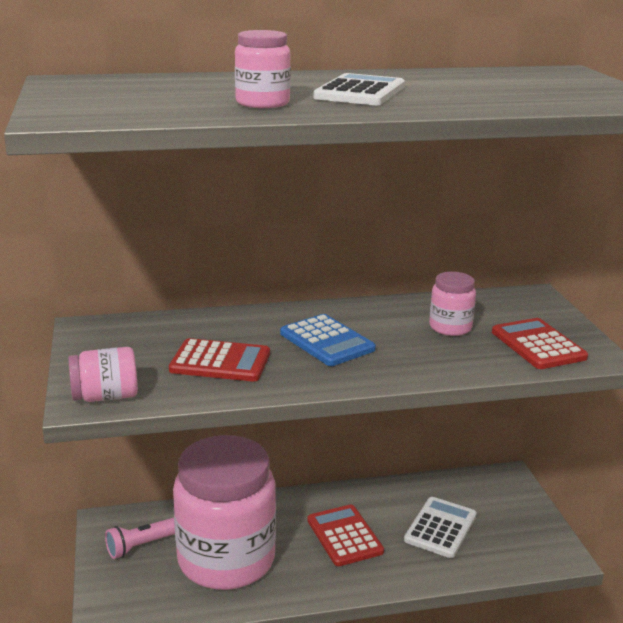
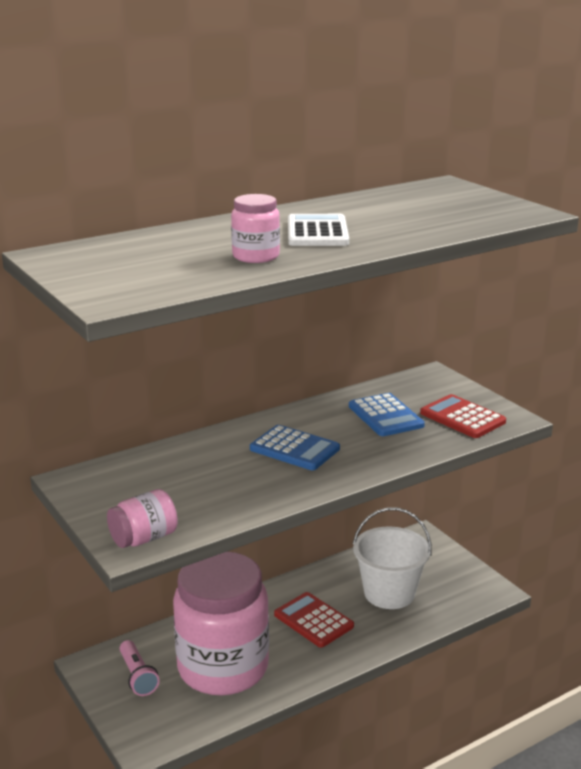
camera: 20 degrees left, 0 degrees up
pink flashlight [105,517,175,559] -> pink flashlight turned 60 degrees counterclockwise [120,640,160,696]
red calculator [169,338,270,382] -> none
white calculator [404,497,477,558] -> white bucket [353,507,432,609]
pink jar [429,272,476,336] -> blue calculator [349,393,425,436]

